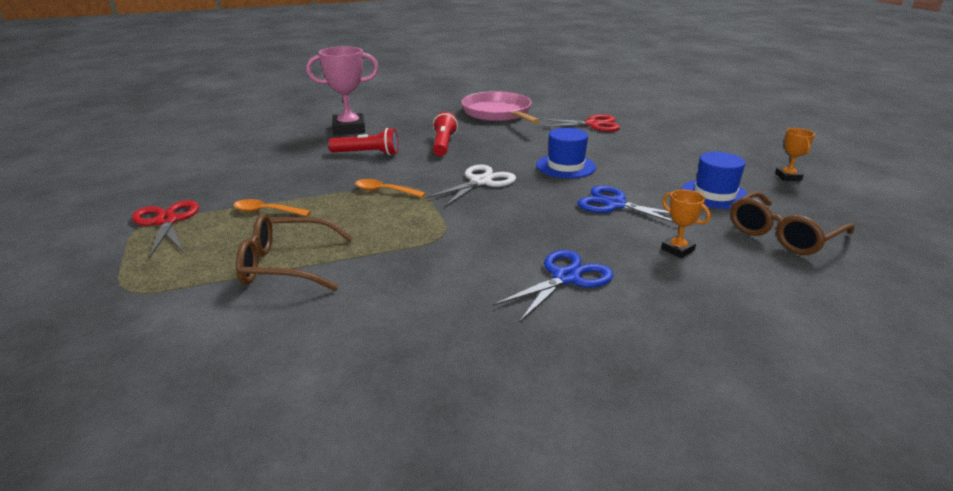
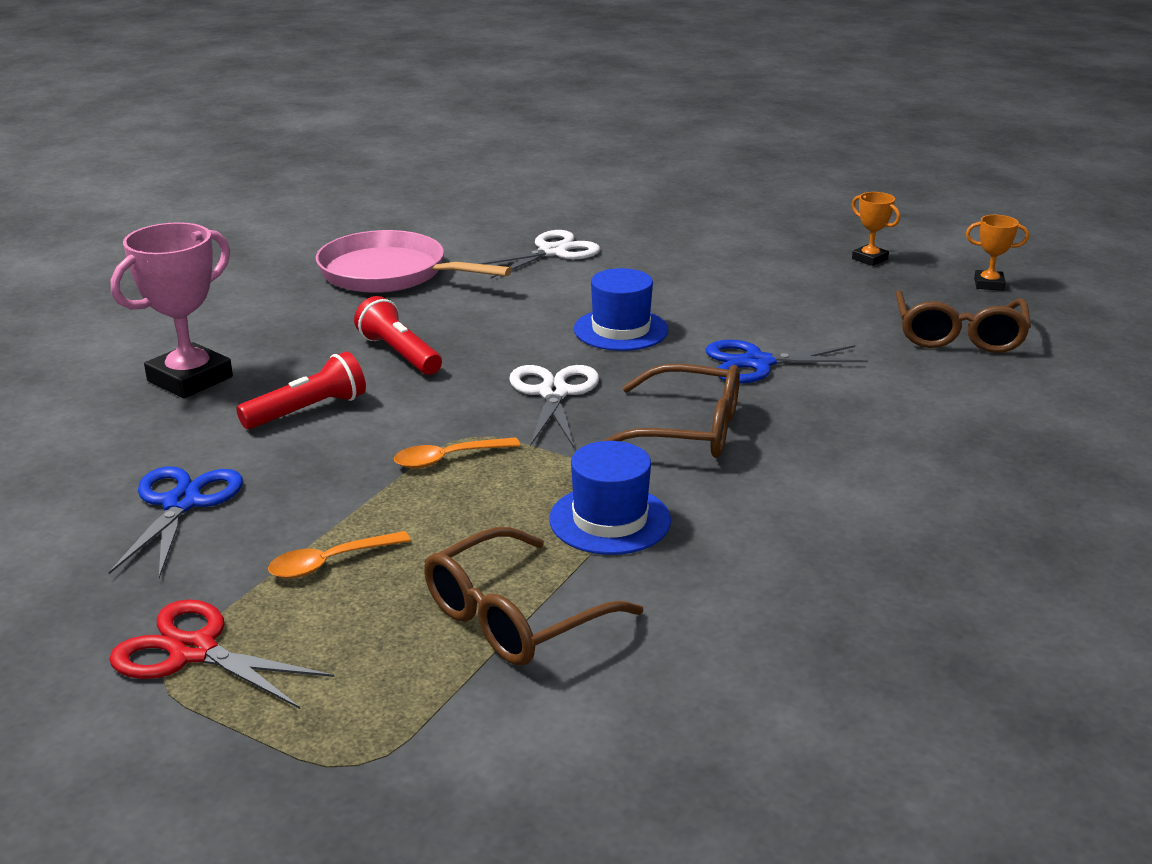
camera: 40 degrees left, 0 degrees up
blue scissors [493,250,614,322] -> blue scissors moved to [109,467,243,578]
red scissors [540,114,620,132] -> white scissors [477,230,600,279]
orange trophy [661,190,711,258] -> orange trophy moved to [966,215,1029,291]
blue hat [681,152,748,209] -> blue hat moved to [549,441,671,555]
none -> brown glasses [603,364,740,458]

